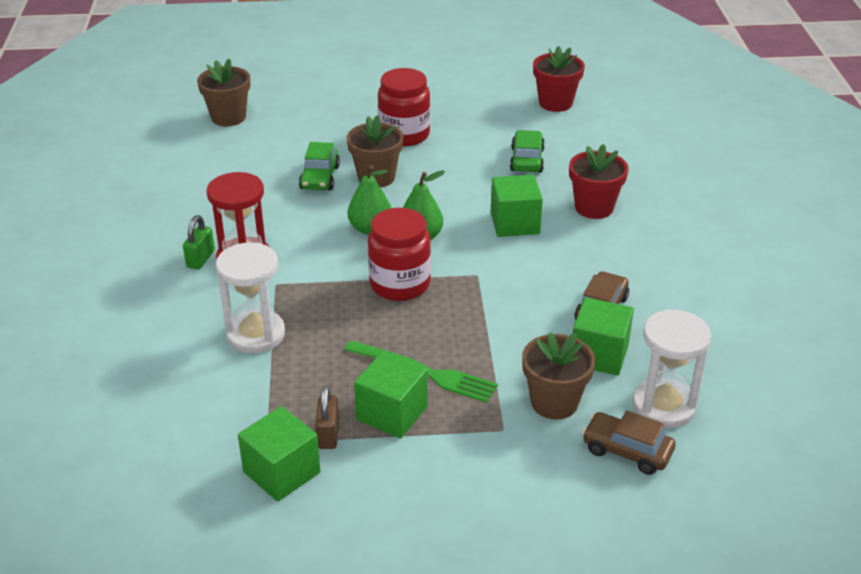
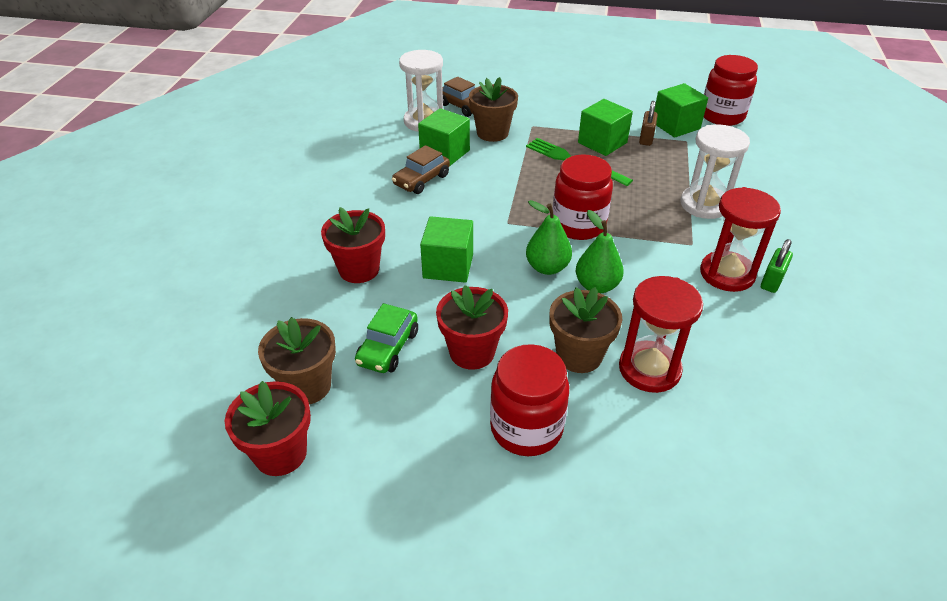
camera: 165 degrees left, 5 degrees up
brown flower pot [197,59,250,126] -> brown flower pot moved to [258,317,336,405]
green car [299,142,340,190] -> red hourglass [619,276,703,393]
none -> red flower pot [436,285,508,370]
none -> red jar [704,55,758,126]

